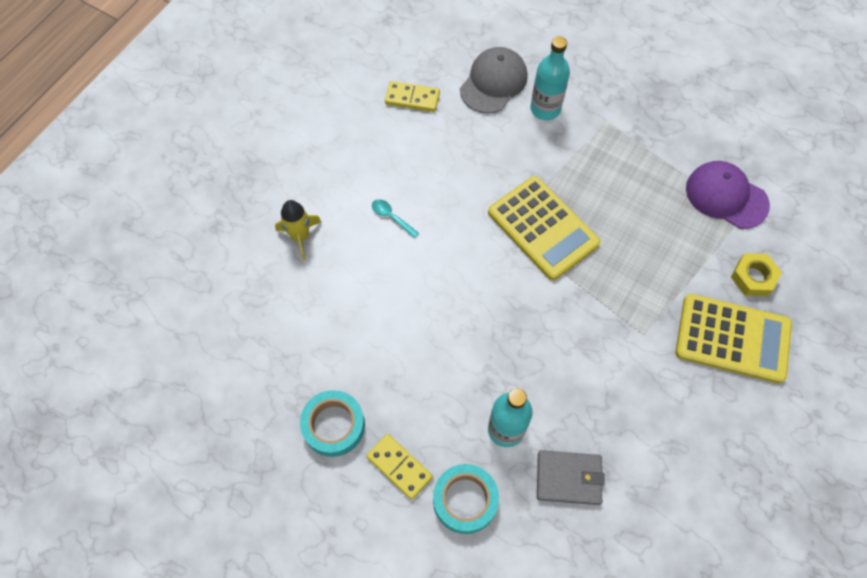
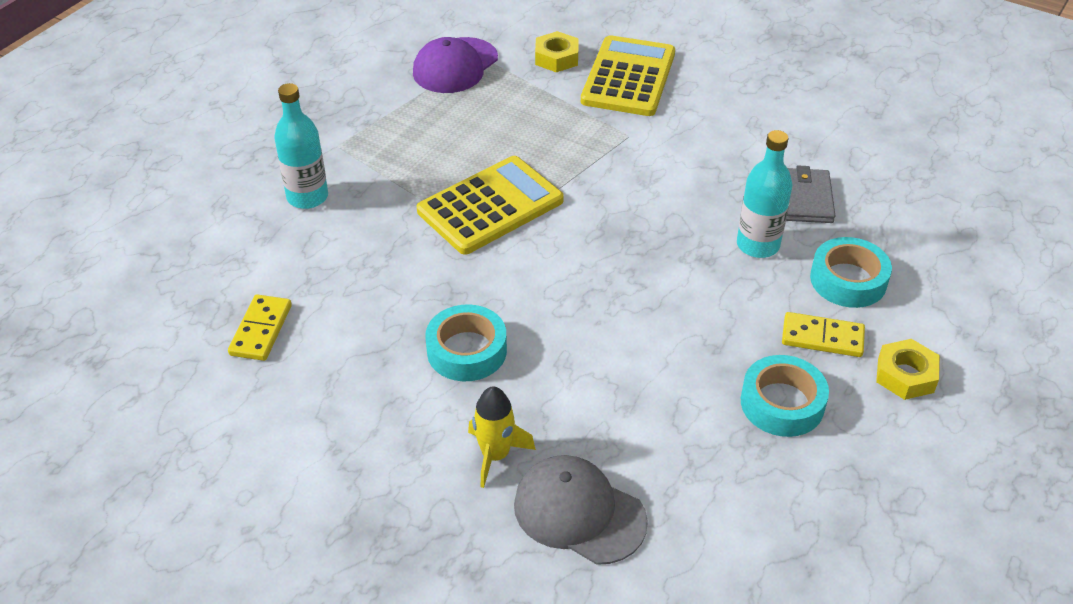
camera: 90 degrees left, 20 degrees down
yellow domino [366,434,433,500] -> yellow domino turned 60 degrees clockwise [782,312,865,357]
turquoise spoon [372,199,419,238] -> turquoise tape [425,304,507,381]
grey cap [460,47,528,114] -> grey cap moved to [514,455,648,565]
none -> yellow nut [876,339,940,400]

